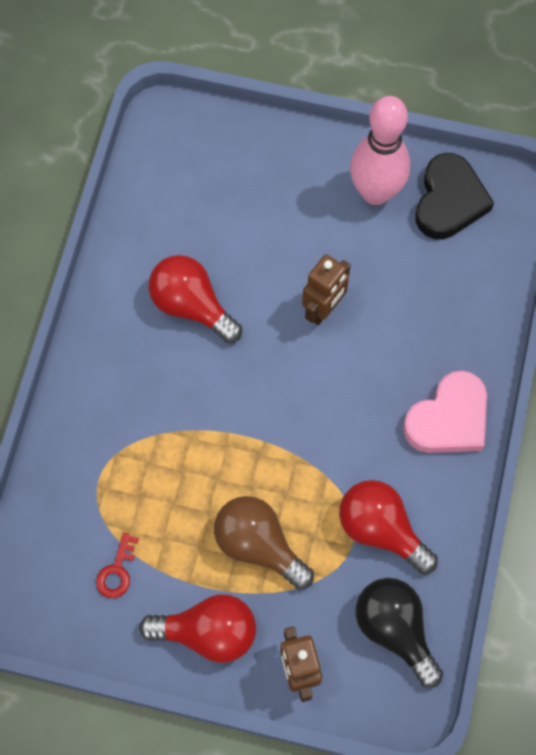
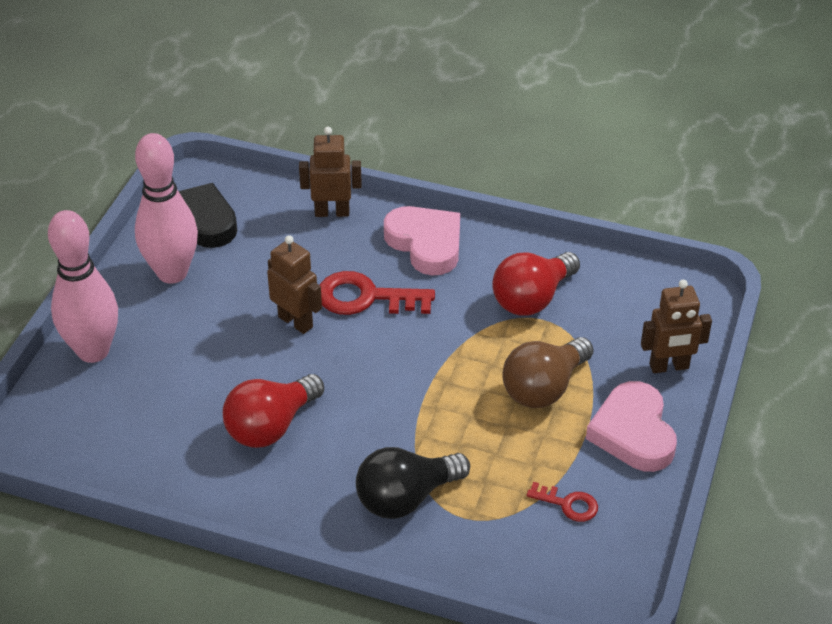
camera: 85 degrees left, 25 degrees down
red light bulb [139,594,256,663] -> pink heart [586,381,677,472]
black light bulb [356,578,443,688] -> black light bulb moved to [356,447,470,519]
none -> pink bowling pin [48,210,118,363]
none -> brown robot [299,127,362,217]
none -> red key [320,271,435,315]

